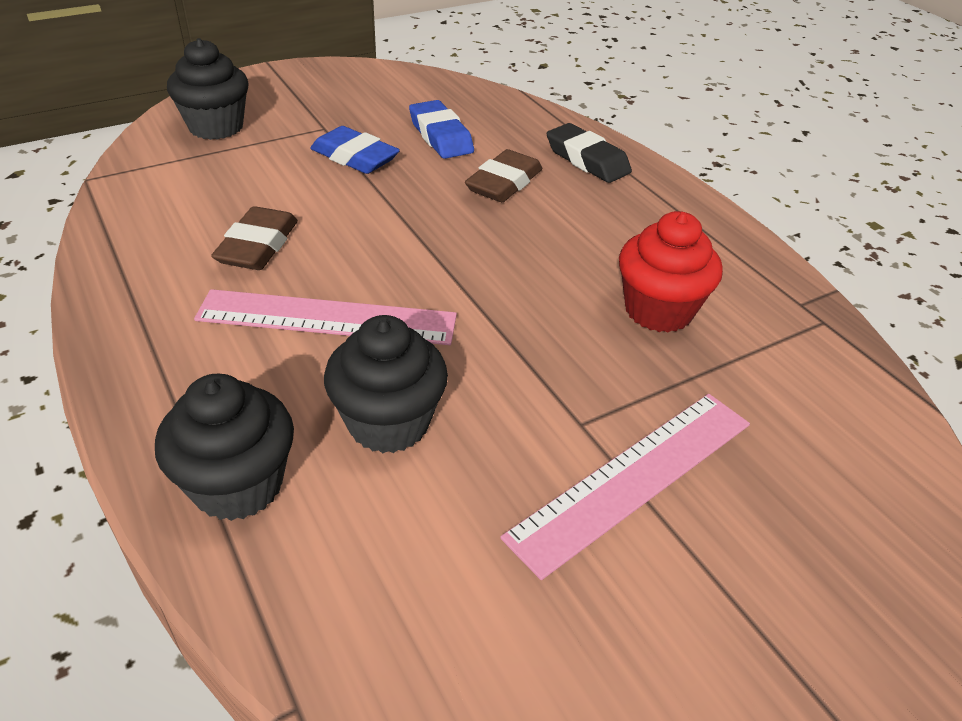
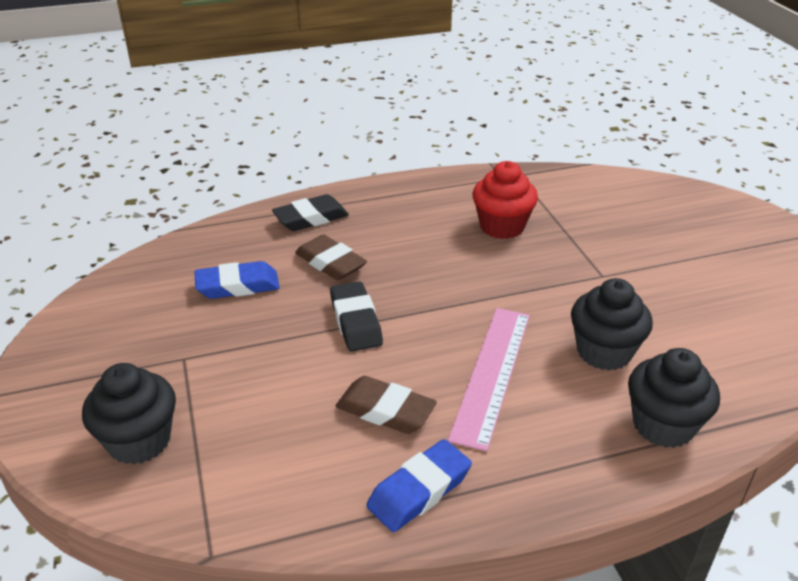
camera: 75 degrees left, 5 degrees down
blue eraser [310,126,400,174] -> blue eraser moved to [366,439,472,532]
pink ruler [500,394,750,580] -> none
none -> black eraser [330,281,383,352]

